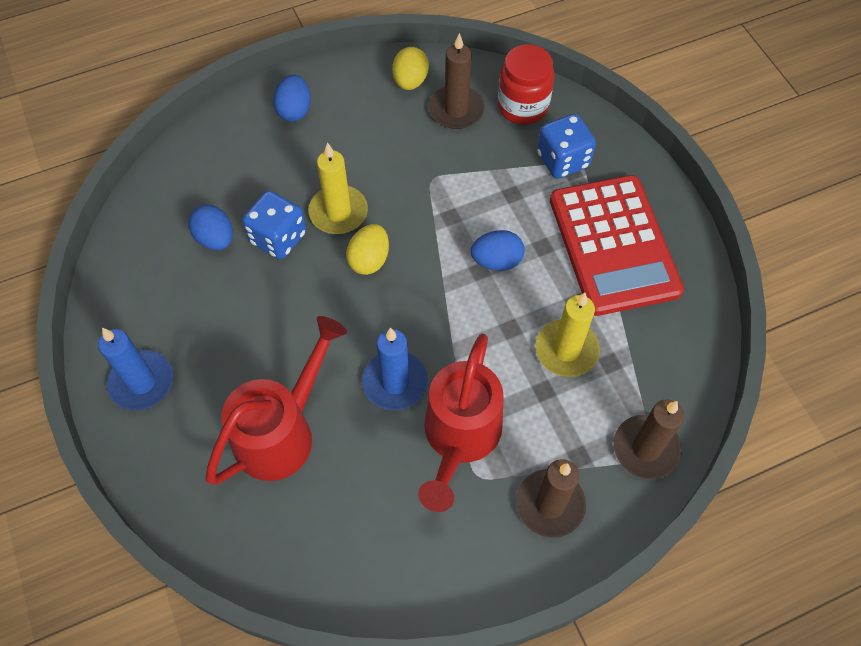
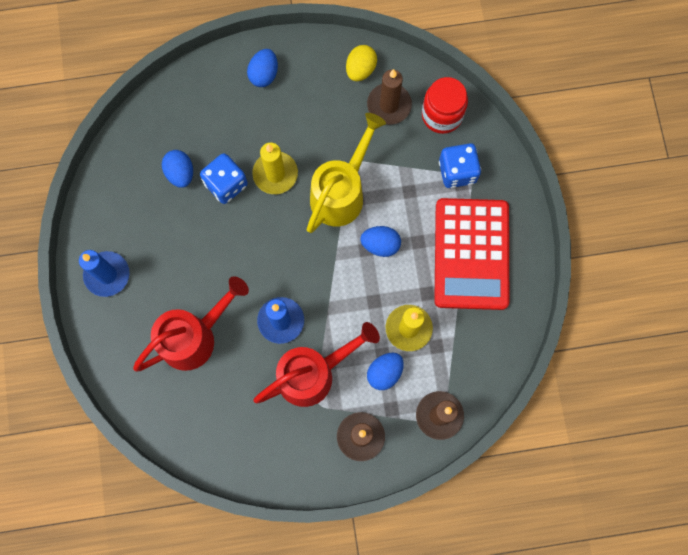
camera: 15 degrees right, 15 degrees up
yellow egg [346,224,389,275] -> none
red watering can [418,334,504,512] -> red watering can turned 150 degrees counterclockwise [253,322,380,407]
none -> yellow watering can [307,113,386,233]
none -> blue egg [367,353,404,390]

